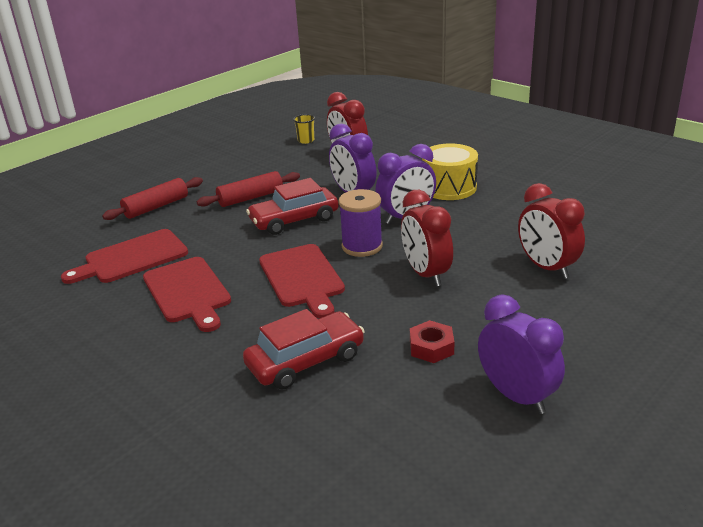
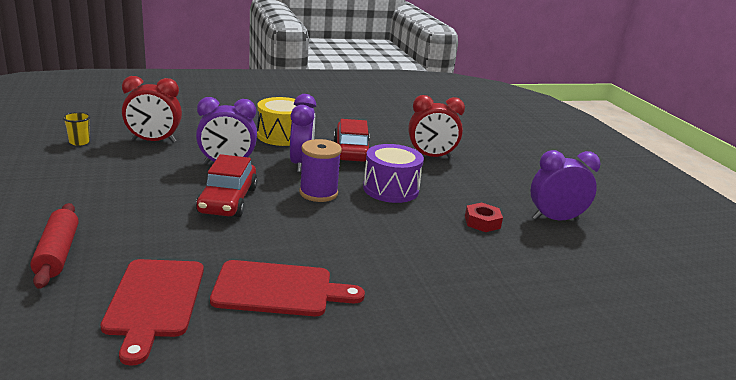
camera: 65 degrees left, 5 degrees down
red rolling pin [197,171,300,207] -> none
red car [243,309,365,389] -> red car moved to [334,119,371,162]
red cutting board [259,244,345,319] -> none
red clock [401,190,453,287] -> purple drum [363,144,424,203]

